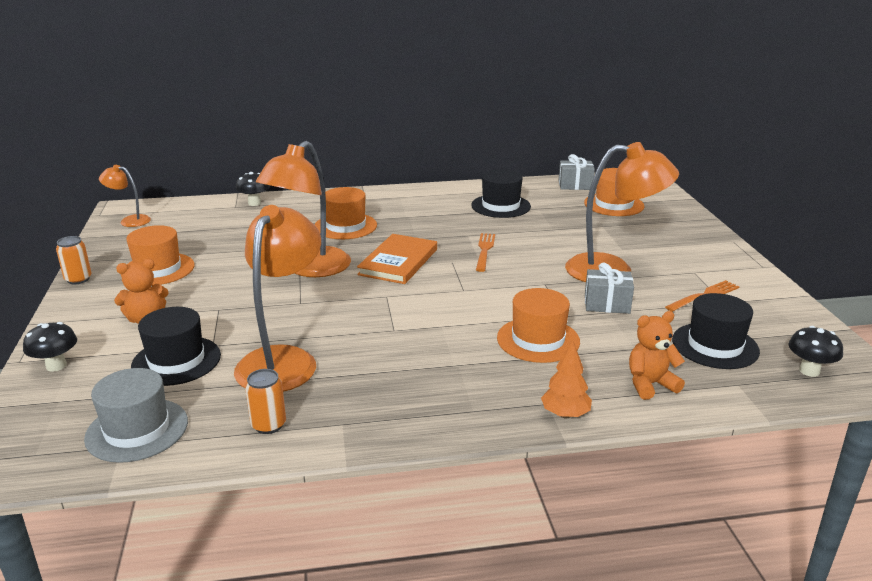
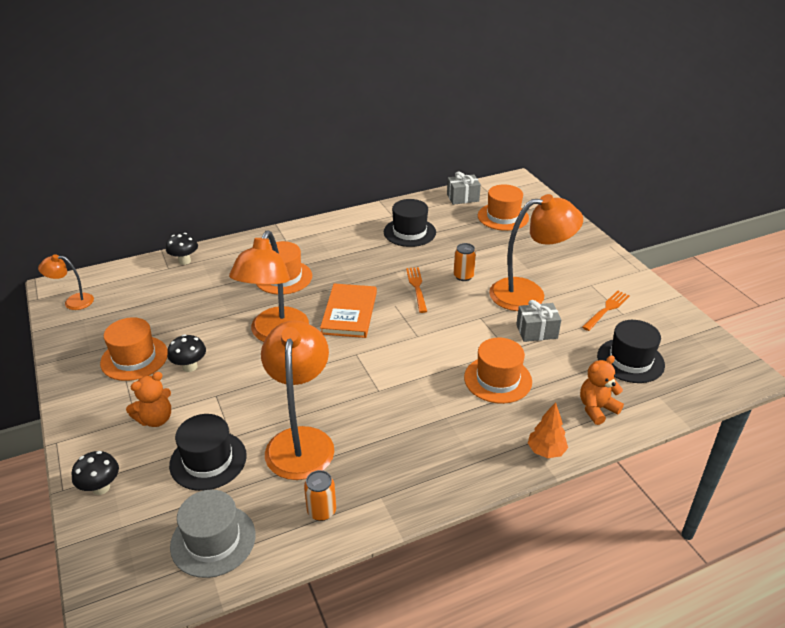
camera: 15 degrees left, 10 degrees up
orange can [56,236,92,284] -> orange can moved to [454,243,476,281]
black mushroom [789,326,843,377] -> black mushroom moved to [167,334,206,372]

